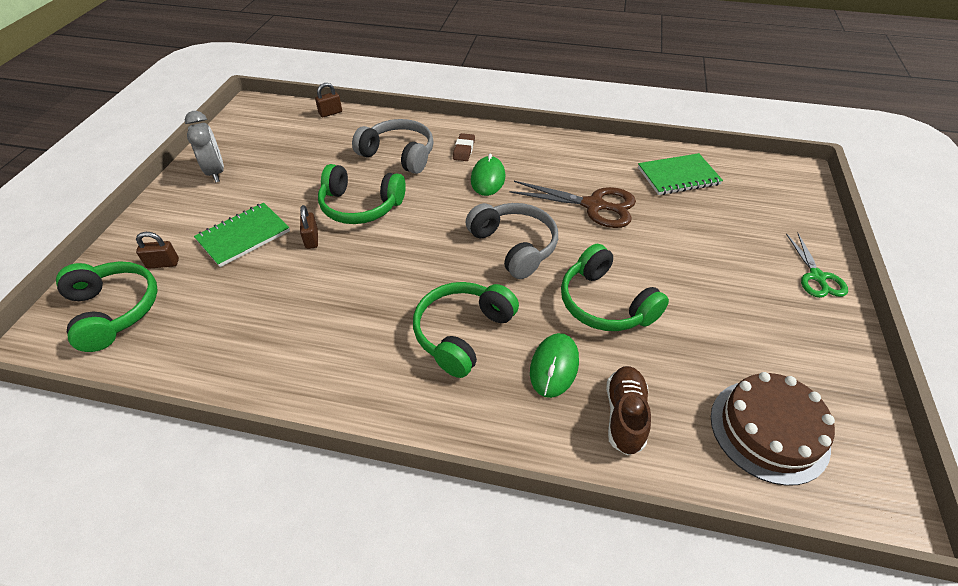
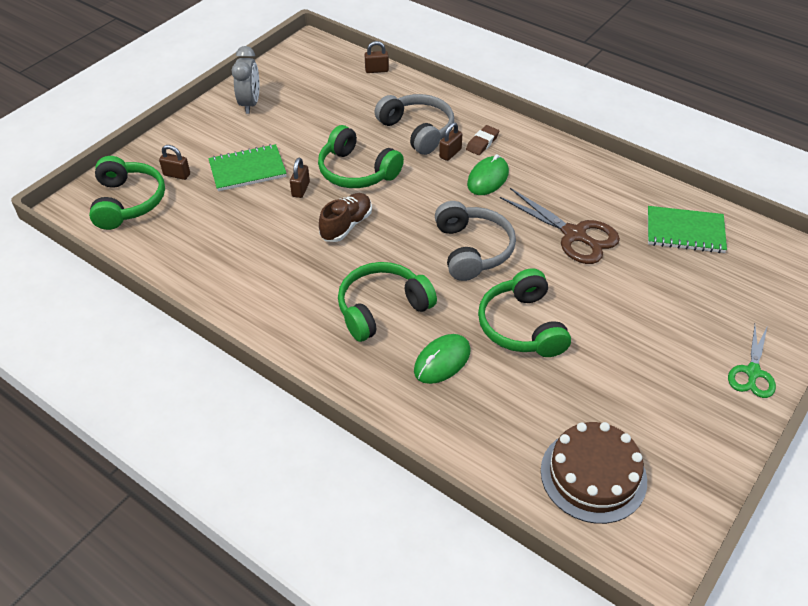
camera: 25 degrees right, 0 degrees up
brown shoe [606,366,651,455] -> brown shoe moved to [319,193,372,242]
none -> brown padlock [439,122,462,161]

